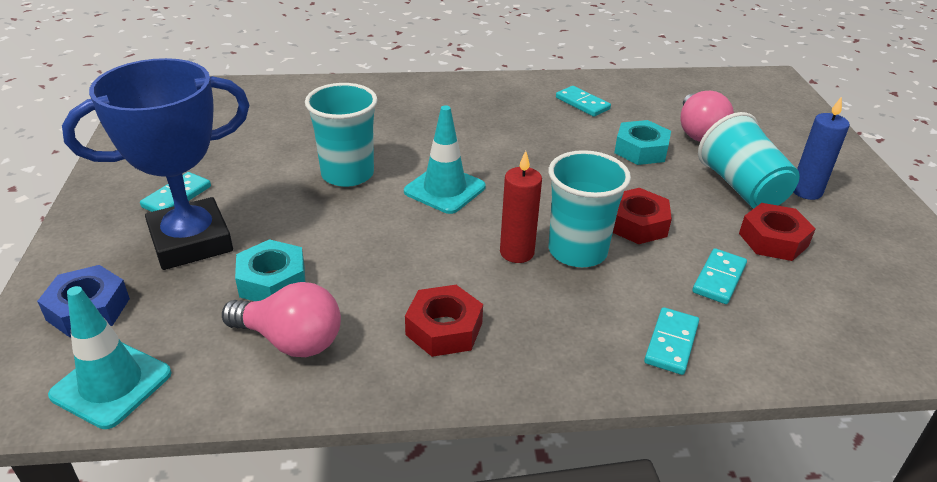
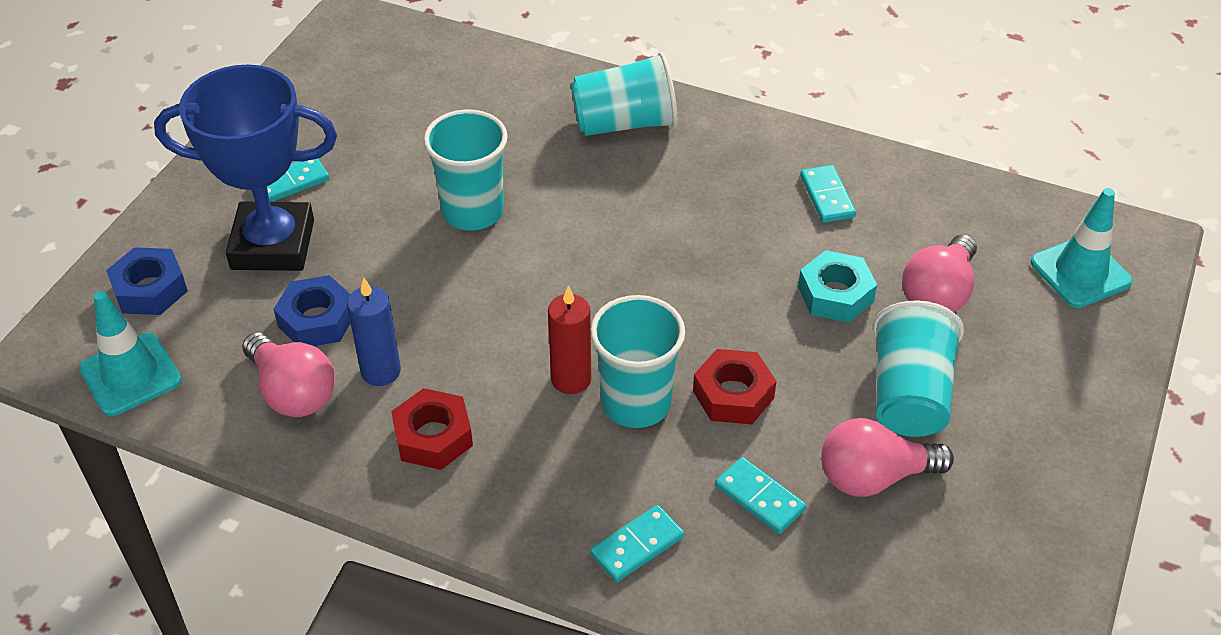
camera: 30 degrees right, 10 degrees up
turquoise nut [235,239,305,301] -> blue nut [273,275,351,346]
turquoise traffic cone [404,105,486,214] -> turquoise traffic cone moved to [1031,188,1133,308]
turquoise domino [692,248,747,304] -> turquoise domino turned 75 degrees clockwise [715,457,806,534]
red nut [739,203,816,261] -> pink light bulb [821,418,954,497]
blue candle [793,96,850,200] -> blue candle moved to [347,277,401,386]
none -> turquoise cup [571,52,677,136]

